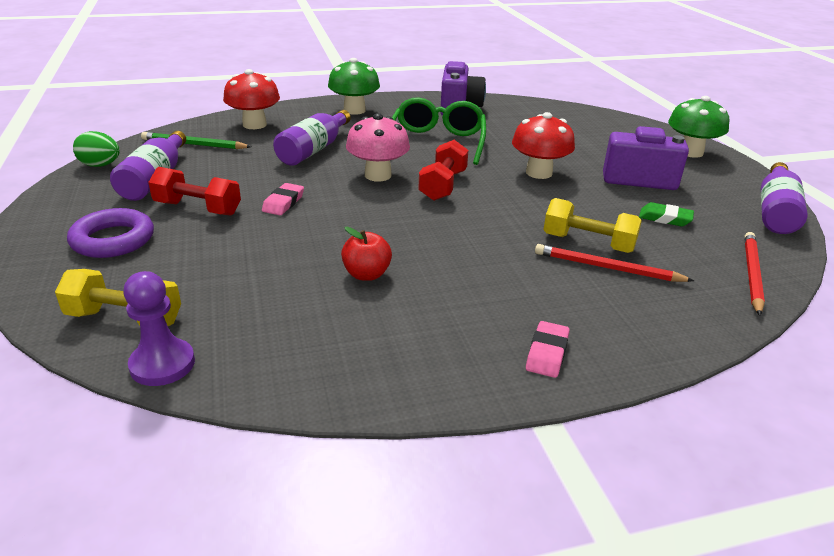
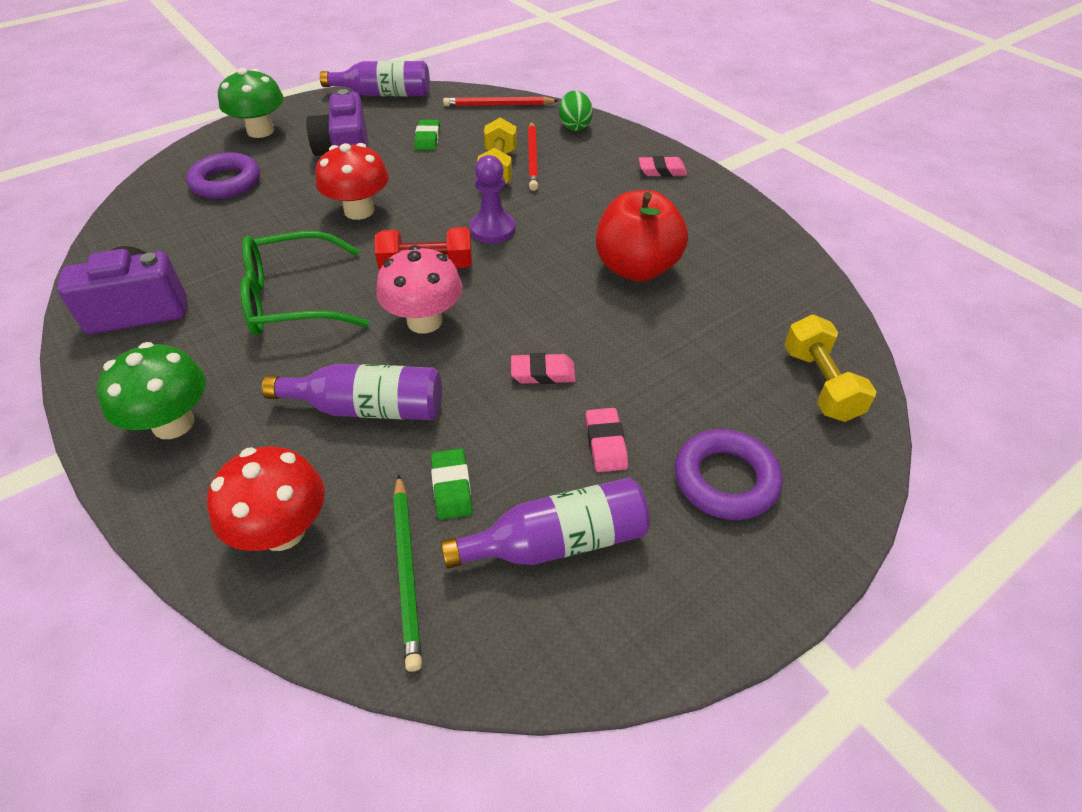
camera: 110 degrees left, 15 degrees up
green egg [73,131,120,167] -> green egg moved to [559,90,593,131]
purple pawn [123,271,195,386] -> purple pawn moved to [470,155,515,244]
red dumbbell [148,167,241,215] -> pink eraser [586,408,628,472]
red apple [341,227,392,281] -> red apple [596,190,688,282], size x1.87
none -> purple ring [186,152,260,199]
none -> green eraser [431,448,472,520]

